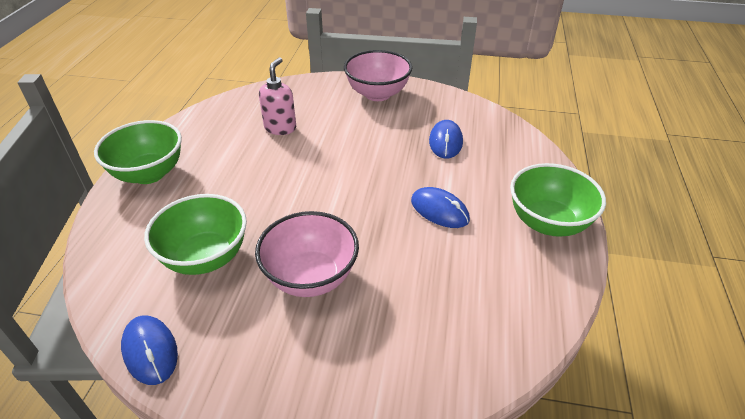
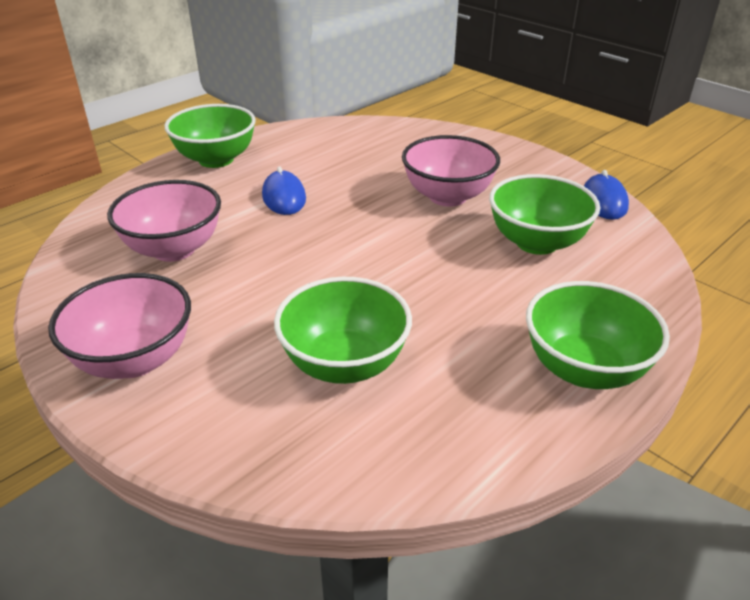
camera: 145 degrees left, 5 degrees down
pink soap dispenser [259,57,296,135] -> green bowl [274,277,412,384]
blue mouse [429,120,463,159] -> pink bowl [107,180,221,262]

